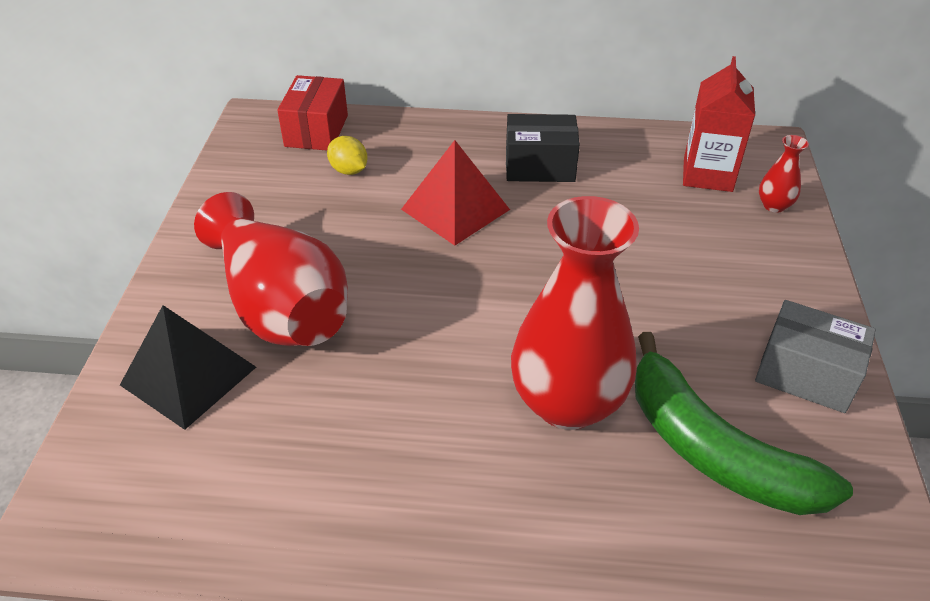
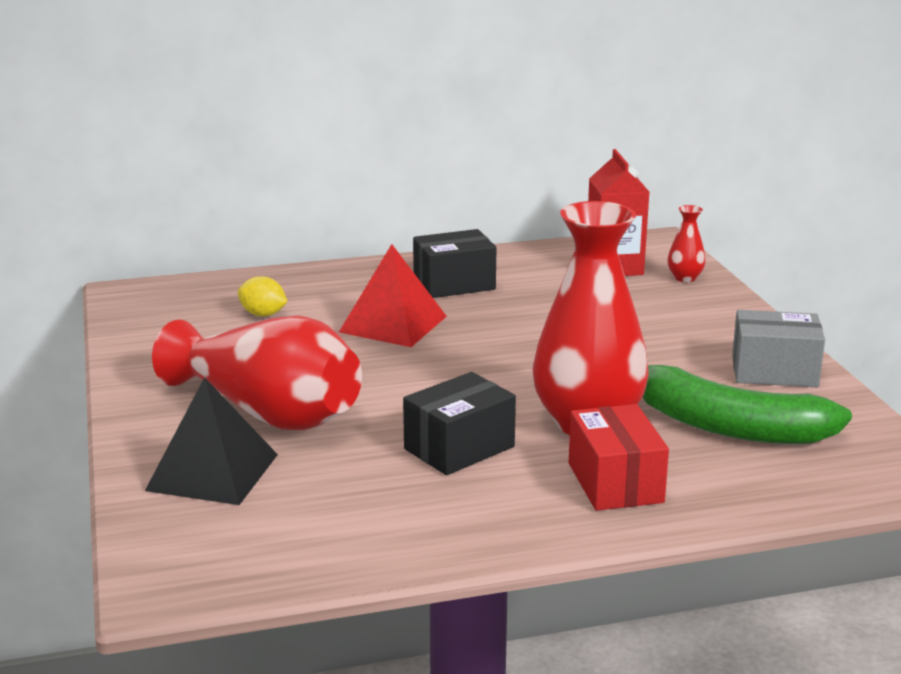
camera: 20 degrees left, 20 degrees down
red box [277,75,348,150] -> red box moved to [569,404,669,511]
none -> black box [403,372,516,475]

